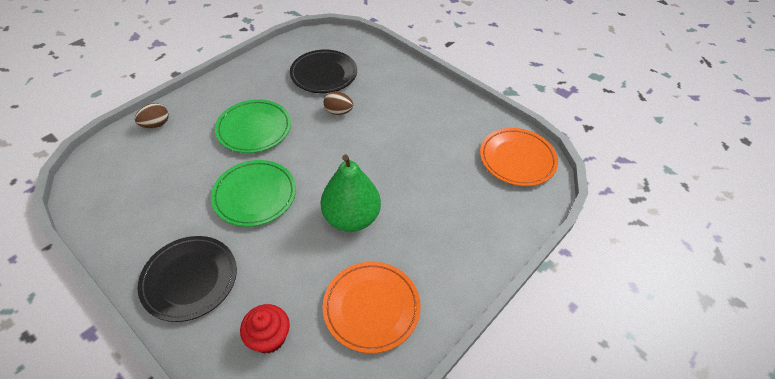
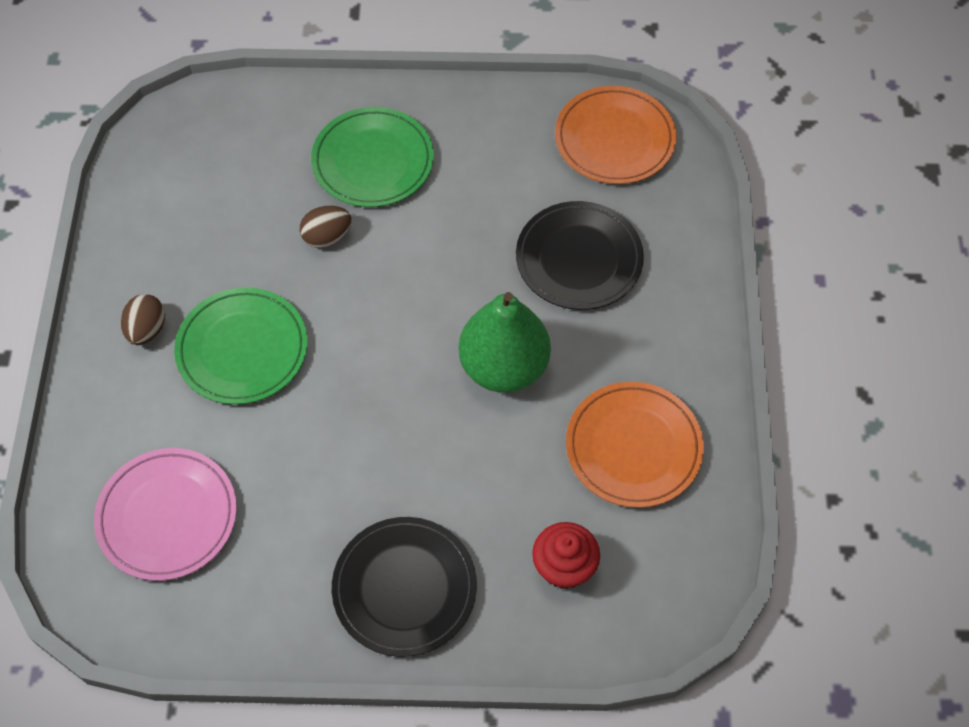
camera: 40 degrees left, 10 degrees up
brown egg [135,103,169,128] -> brown egg moved to [121,294,165,345]
green plate [211,160,296,227] -> green plate moved to [311,107,434,207]
black plate [290,49,357,93] -> black plate moved to [516,201,644,310]
none -> pink plate [94,448,237,581]

